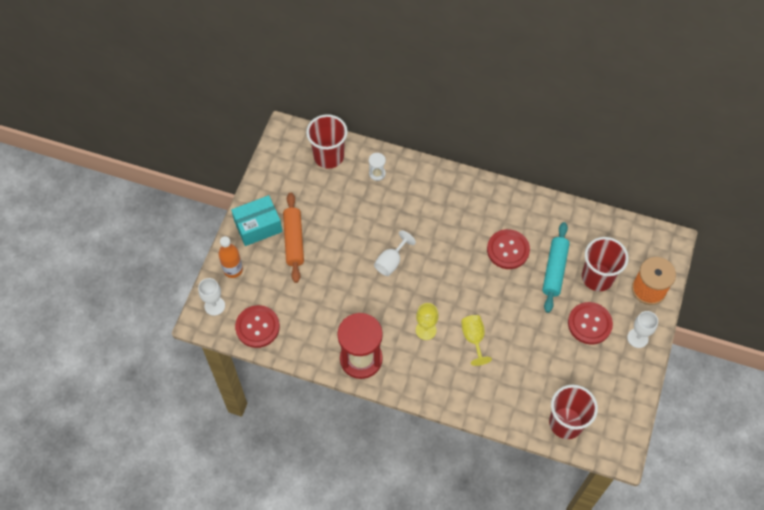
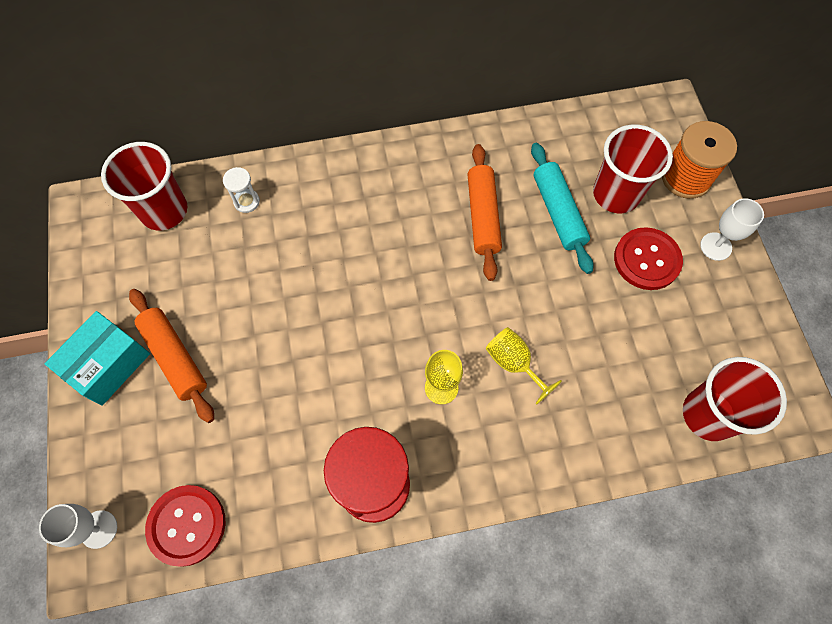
camera: 30 degrees left, 5 degrees up
orange bottle [218,236,243,278] -> none
white goblet [374,230,416,276] -> none
red button [487,229,530,269] -> orange rolling pin [467,144,502,281]

